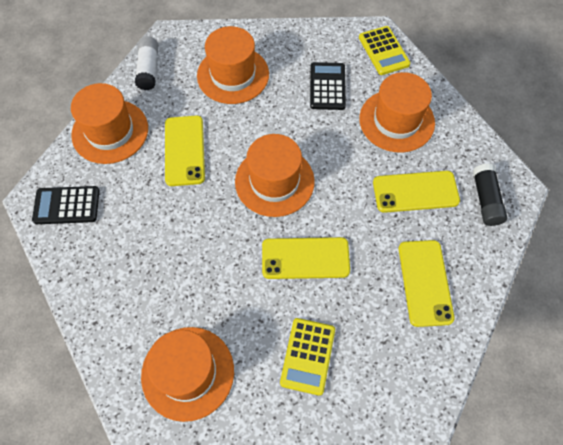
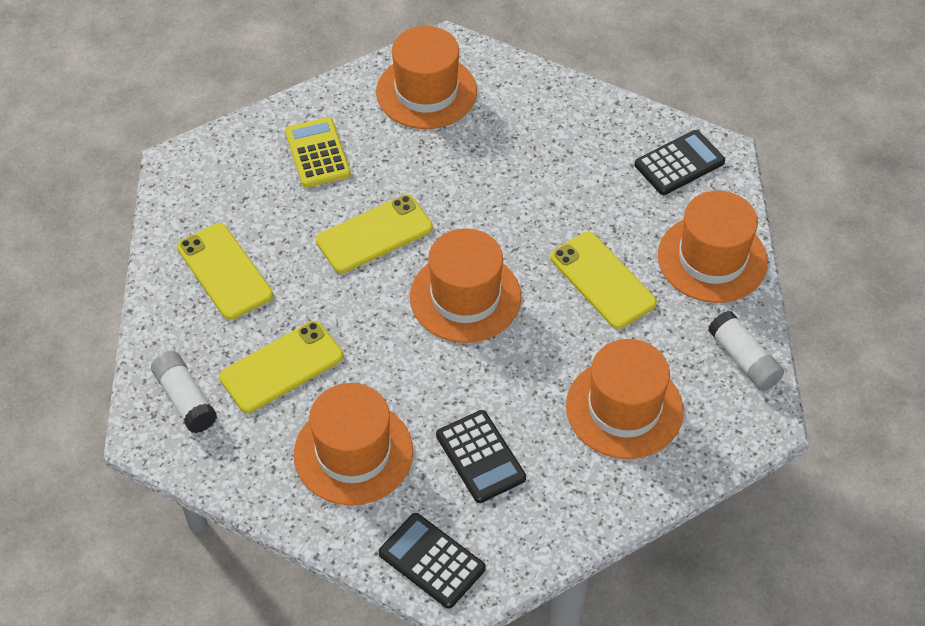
camera: 150 degrees right, 10 degrees down
yellow calculator [359,26,410,75] -> black calculator [379,513,486,609]
black glue stick [473,163,507,226] -> white glue stick [151,351,217,433]

